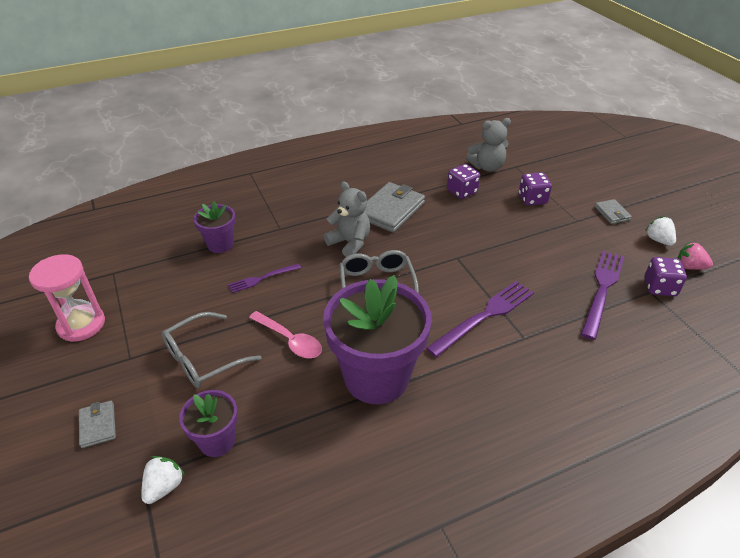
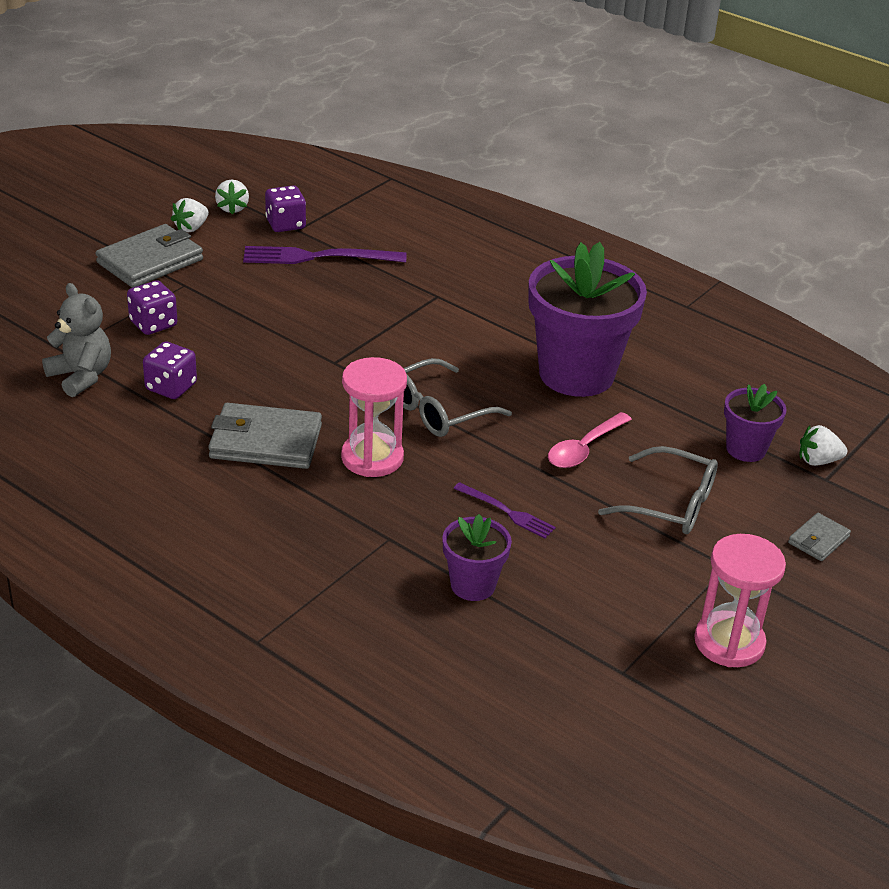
camera: 120 degrees left, 5 degrees down
pink spoon [249,311,322,358] -> pink spoon turned 150 degrees counterclockwise [548,412,632,468]
grey teddy bear [324,182,370,257] -> pink hourglass [341,357,407,477]
purple fork [426,281,534,357] -> none
grey wallet [594,199,632,224] -> grey wallet [96,224,203,288], size x1.96
pink strawberry [677,242,713,270] -> white strawberry [215,180,249,215]

